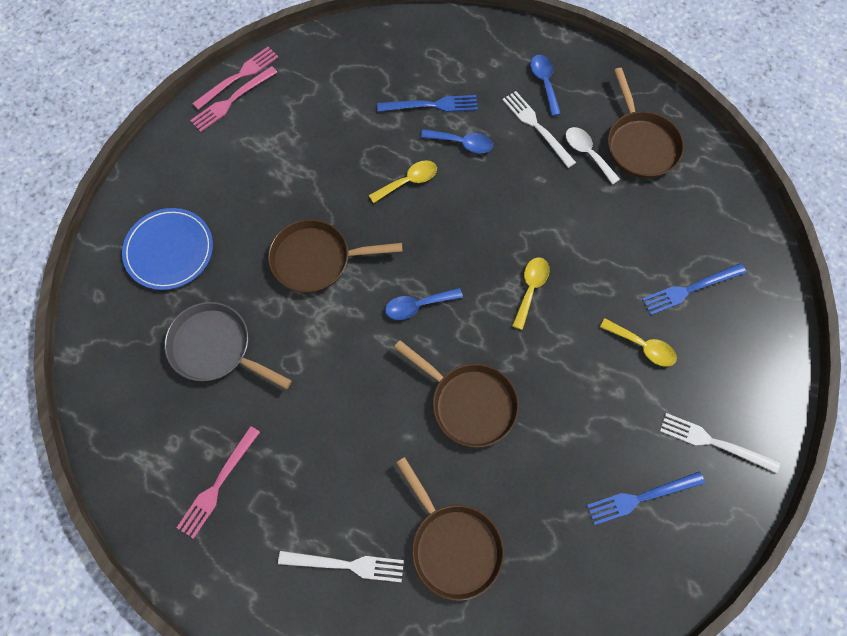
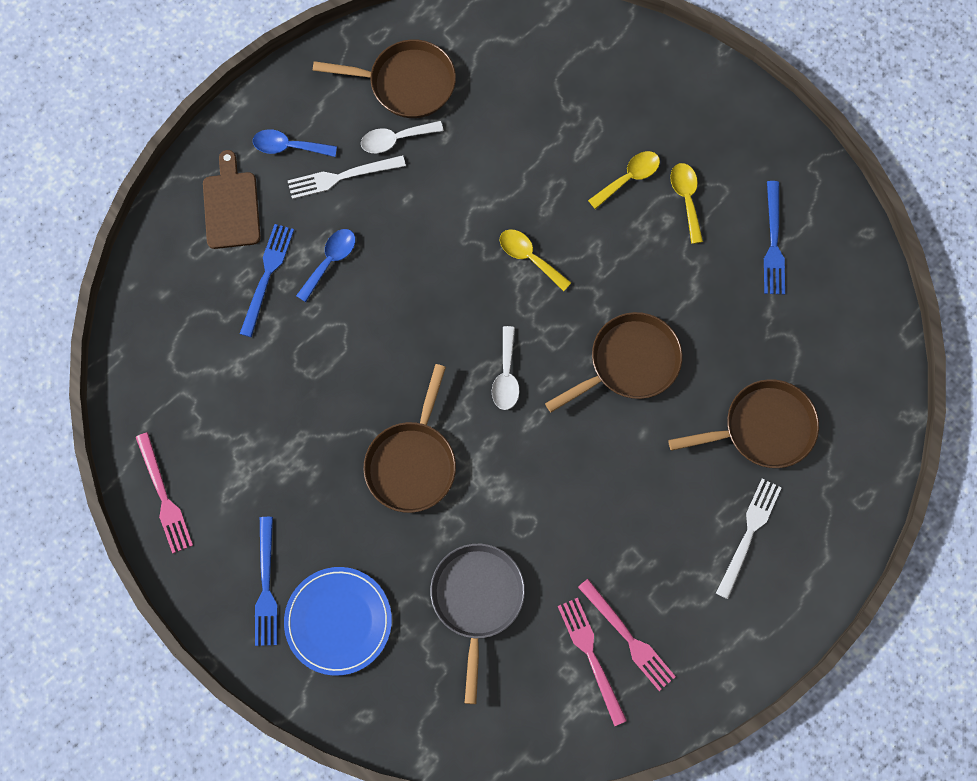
camera: 70 degrees left, 5 degrees up
grey pan [164,302,292,389] -> grey pan turned 135 degrees clockwise [430,543,525,704]
pink fork [192,47,278,110] -> pink fork moved to [558,598,627,726]
yellow spoon [369,160,437,203] -> yellow spoon moved to [670,163,703,244]
blue spoon [385,288,463,320] -> white spoon [492,326,519,410]
blue fork [642,263,746,315] -> blue fork moved to [255,517,277,646]
white fork [660,413,780,473] -> none
none -> brown cutting board [203,150,261,249]

